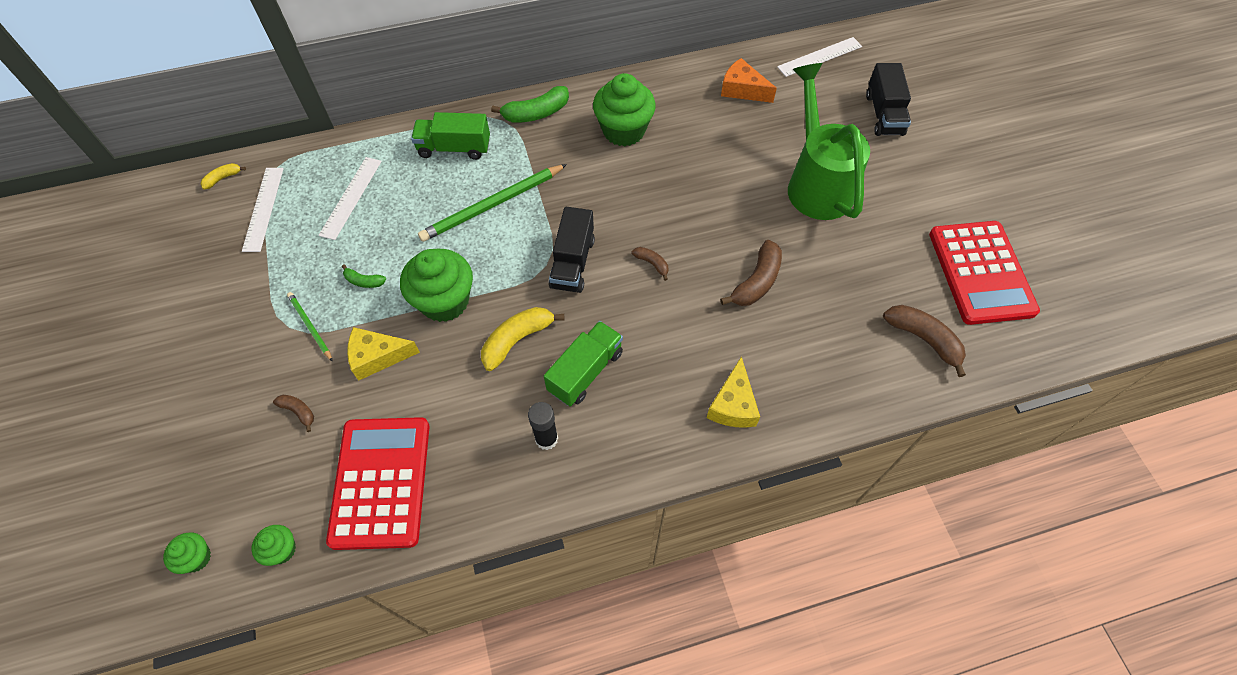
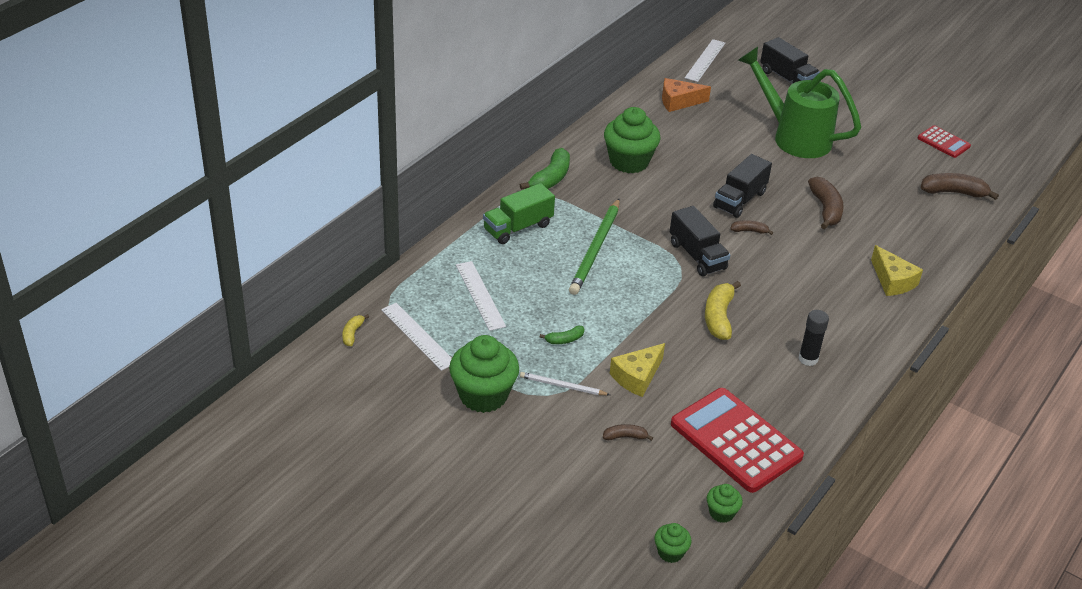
camera: 40 degrees left, 20 degrees down
green pencil [287,292,333,362] -> white pencil [520,372,610,395]
green cupcake [400,249,473,322] -> green cupcake moved to [449,335,519,413]
green truck [544,321,623,407] -> none
red calculator [929,221,1040,325] -> red calculator [918,125,971,158], size x0.50
none -> black truck [713,154,772,218]

